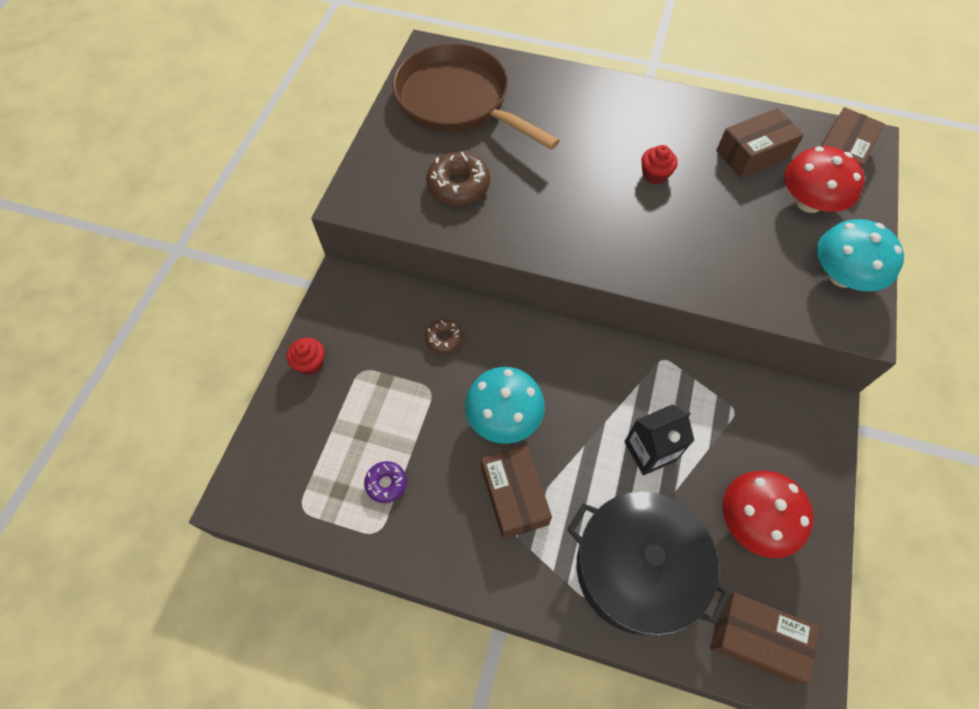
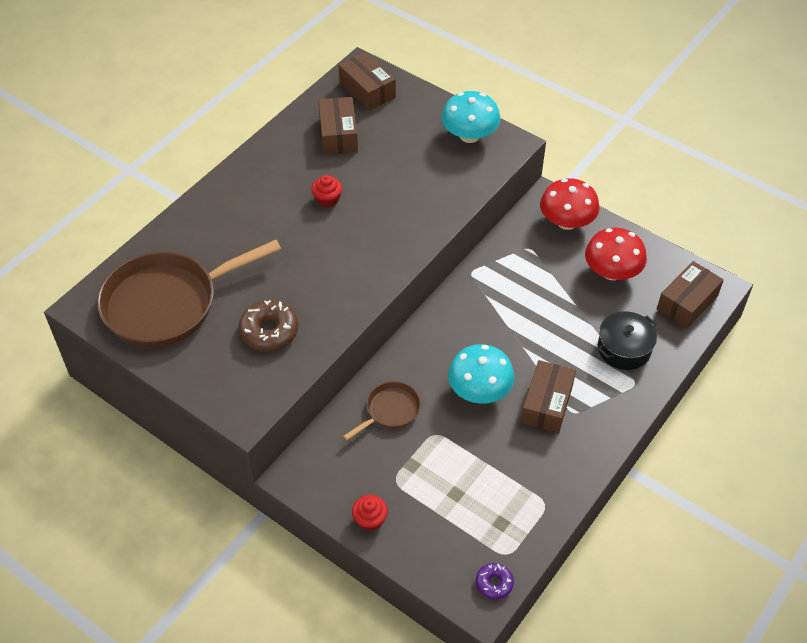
camera: 70 degrees left, 10 degrees down
purple donut [364,461,407,503] -> purple donut moved to [476,563,514,599]
brown donut [425,319,463,354] -> brown pan [343,382,421,440]
brown box [481,445,552,539] -> brown box turned 75 degrees counterclockwise [521,360,576,433]
black pot [567,491,730,635] -> black pot [598,311,657,370], size x0.59
black carton [625,404,694,475] -> none
red mushroom [784,146,865,213] -> red mushroom moved to [540,178,600,230]

